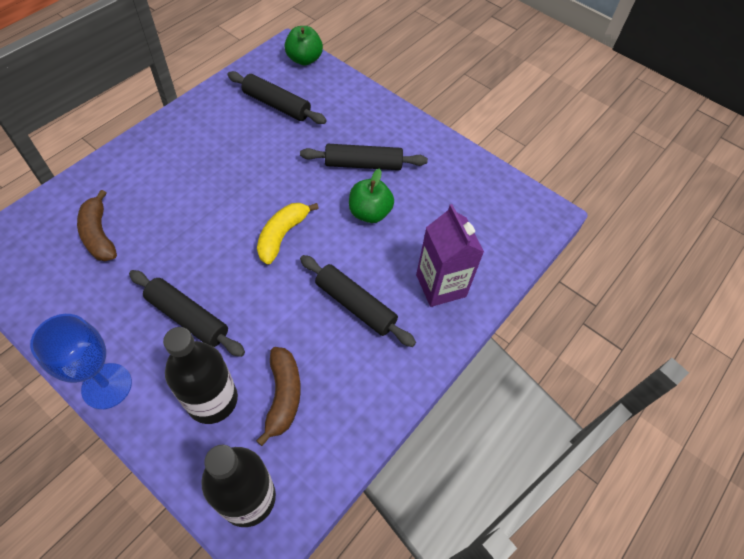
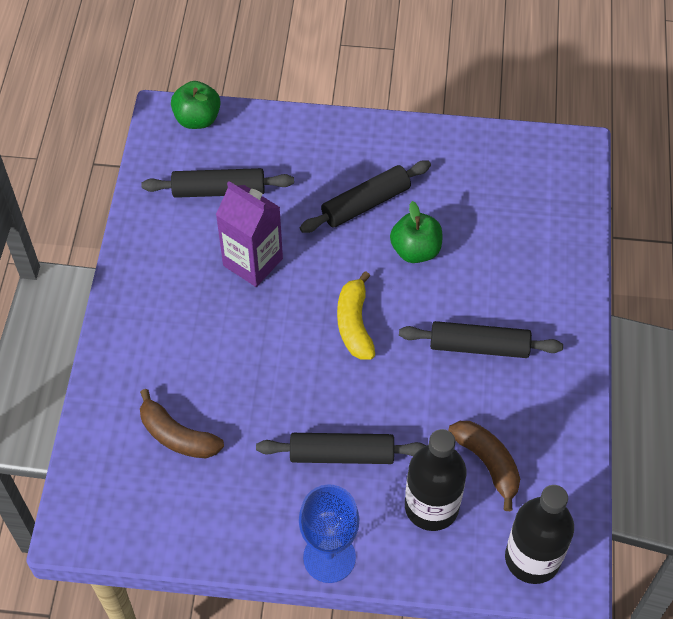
camera: 30 degrees left, 0 degrees up
purple carton [416,204,484,307] -> purple carton moved to [216,181,283,287]

